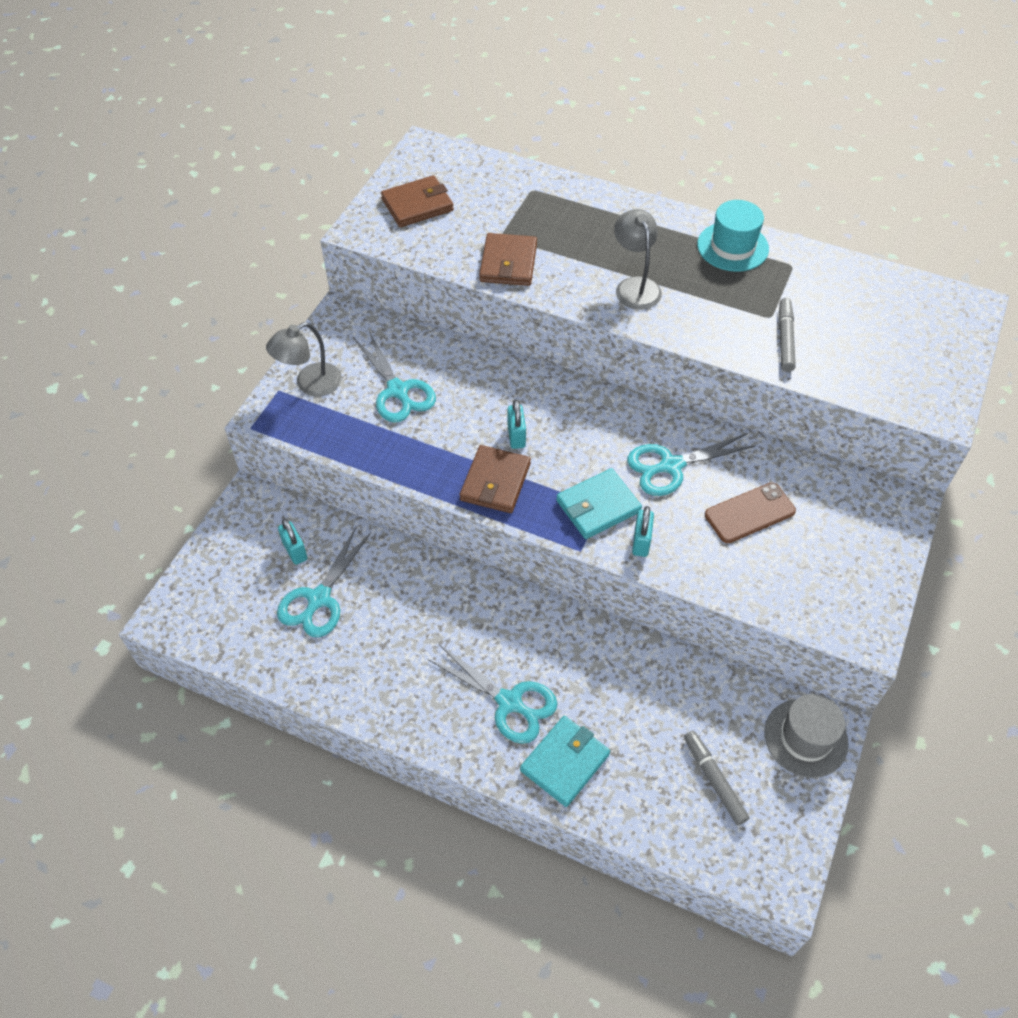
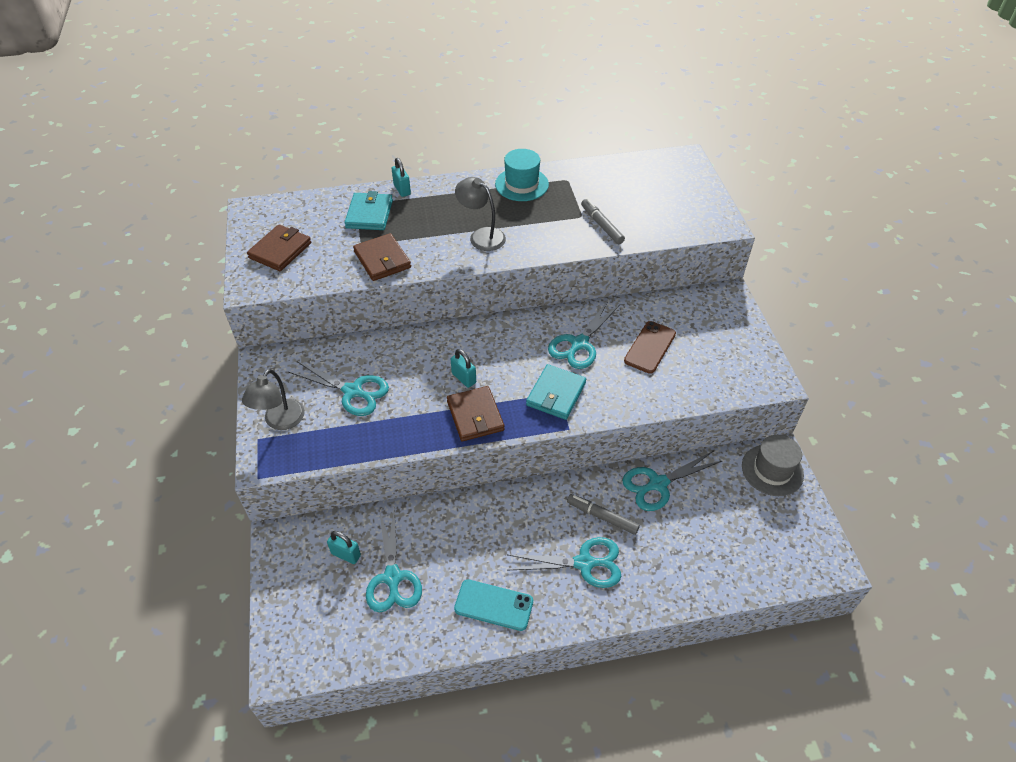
camera: 35 degrees left, 5 degrees down
turquoise wallet [520,716,610,807] -> turquoise wallet moved to [344,191,393,230]
turquoise padlock [632,506,654,557] -> turquoise padlock moved to [391,158,411,197]
grey marker [684,731,749,825] -> grey marker moved to [567,494,640,535]
none -> turquoise phone [454,579,533,631]
none -> turquoise scissors [622,451,722,511]

